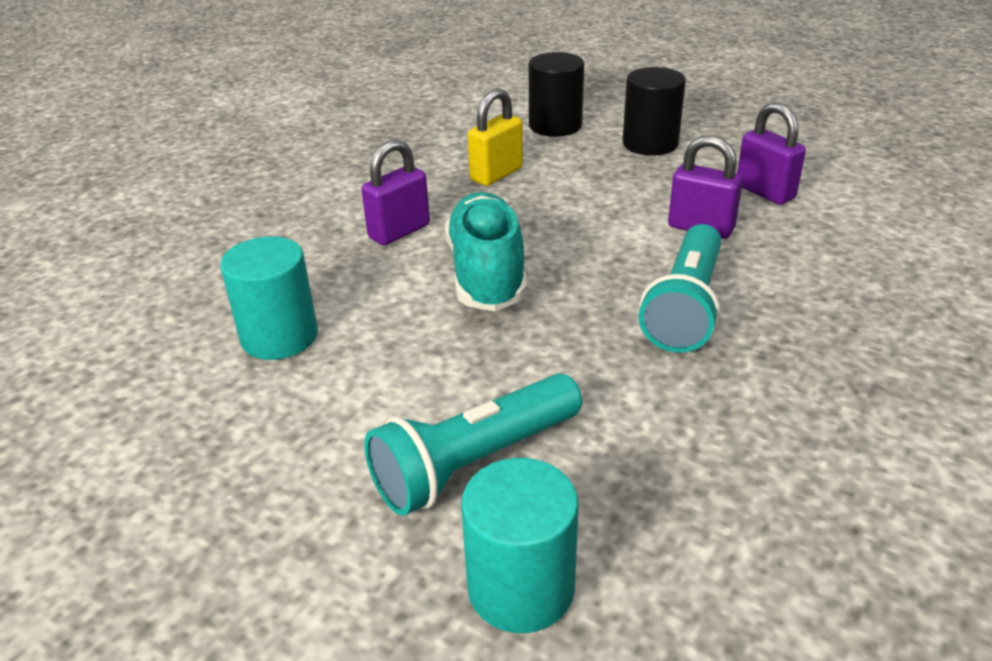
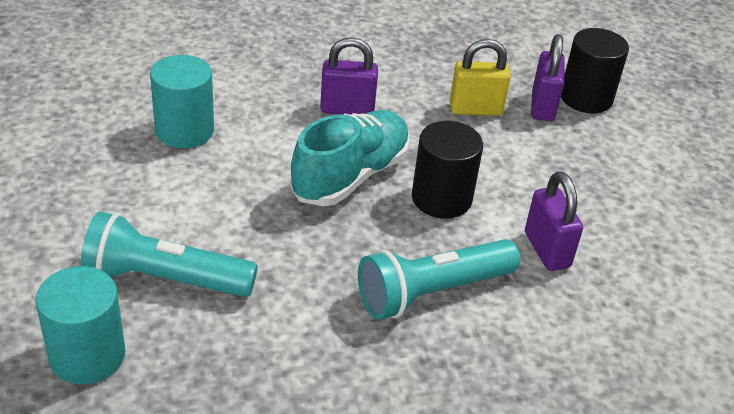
camera: 40 degrees right, 5 degrees up
black cylinder [623,67,686,156] -> black cylinder moved to [412,121,483,219]
purple padlock [737,102,806,205] -> purple padlock moved to [531,34,565,121]

